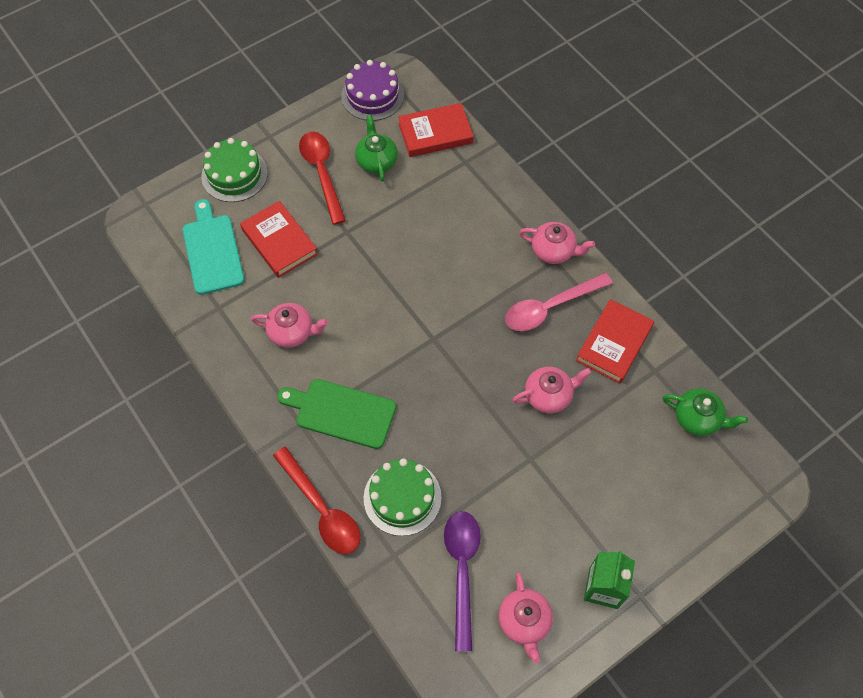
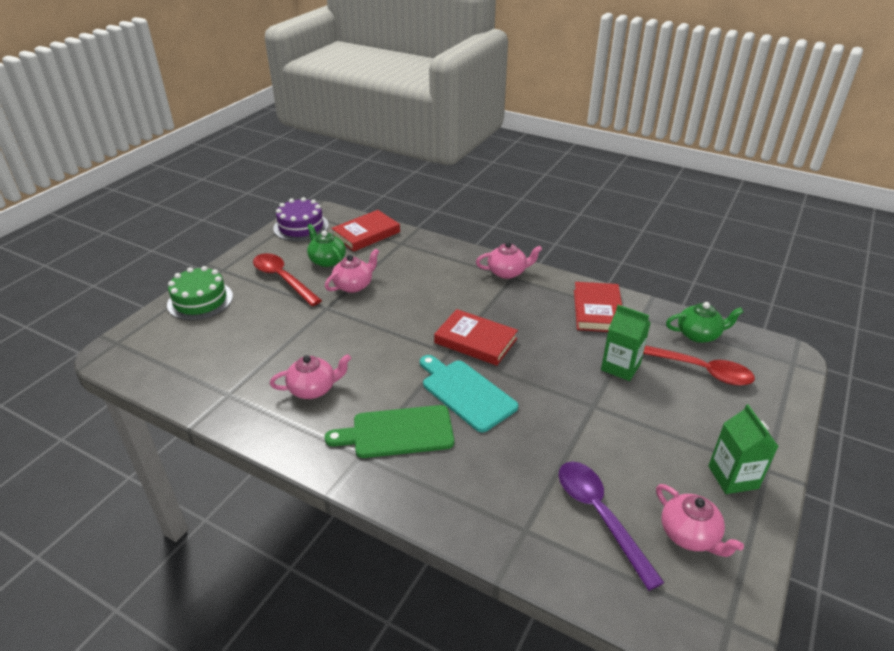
camera: 25 degrees left, 25 degrees down
turquoise cutting board [183,199,244,295] -> turquoise cutting board moved to [420,355,518,432]
red book [240,201,318,278] -> red book moved to [434,309,518,366]
red spoon [273,447,360,554] -> red spoon moved to [643,345,755,386]
green cake [364,459,442,536] -> none
pink spoon [505,273,613,331] -> none
pink teapot [513,367,592,413] -> pink teapot moved to [325,248,379,293]
none -> green carton [601,305,650,381]

